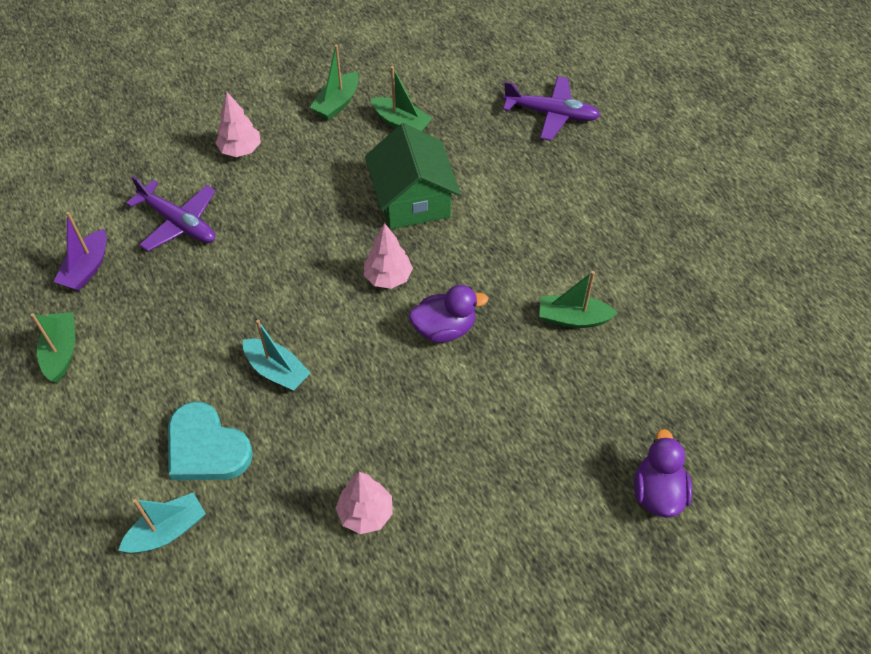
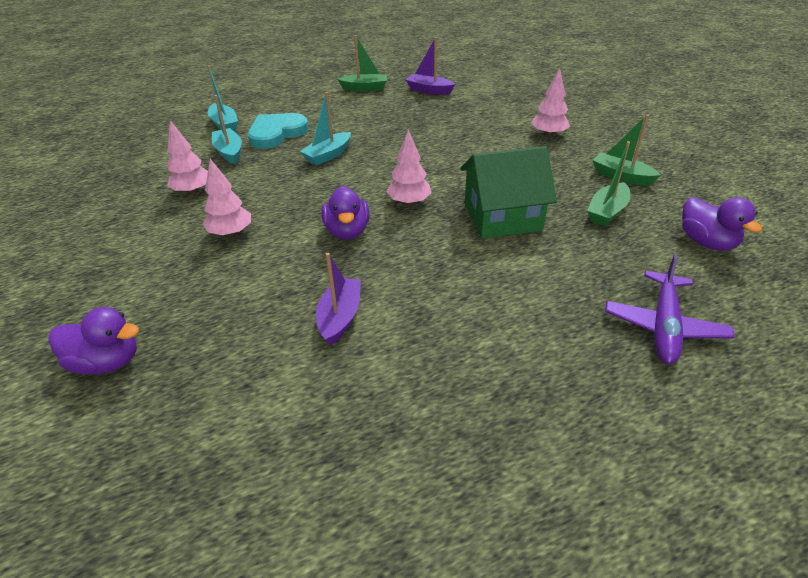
camera: 95 degrees right, 15 degrees down
purple plane [126,176,216,251] -> none
green boat [539,271,618,328] -> purple boat [316,253,361,346]
none -> pink tree [203,159,251,237]
none -> turquoise boat [212,95,242,164]
none -> purple duck [682,197,762,251]

